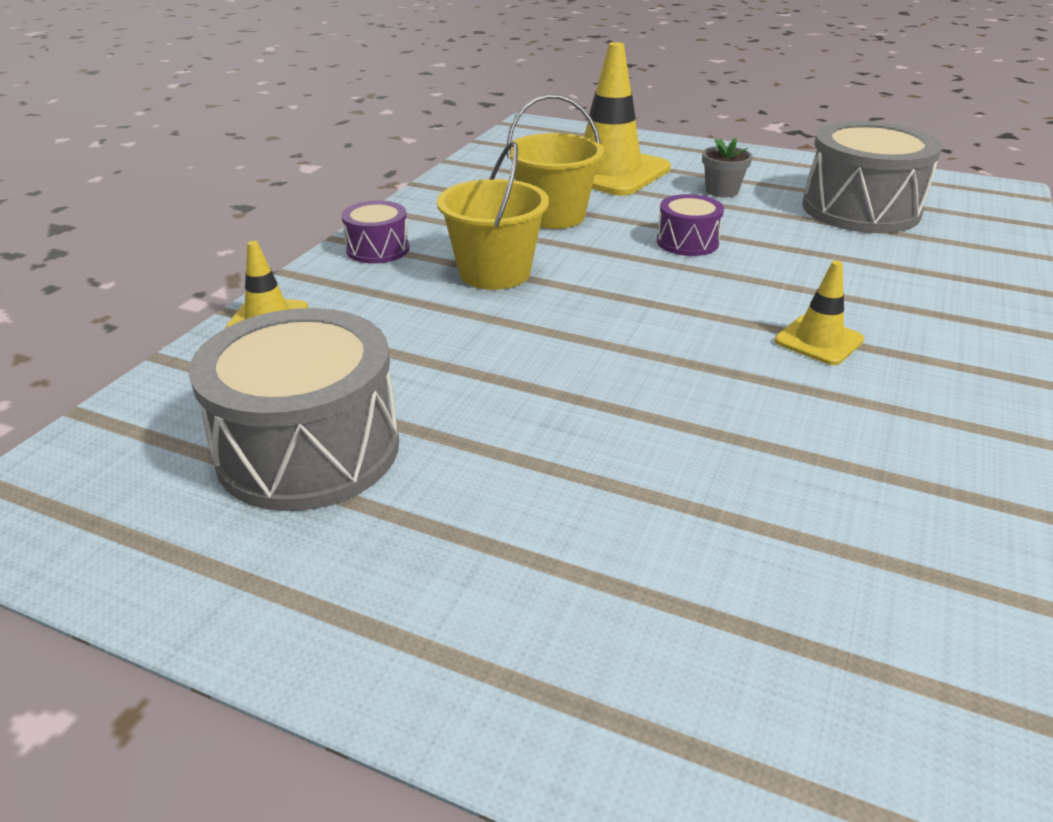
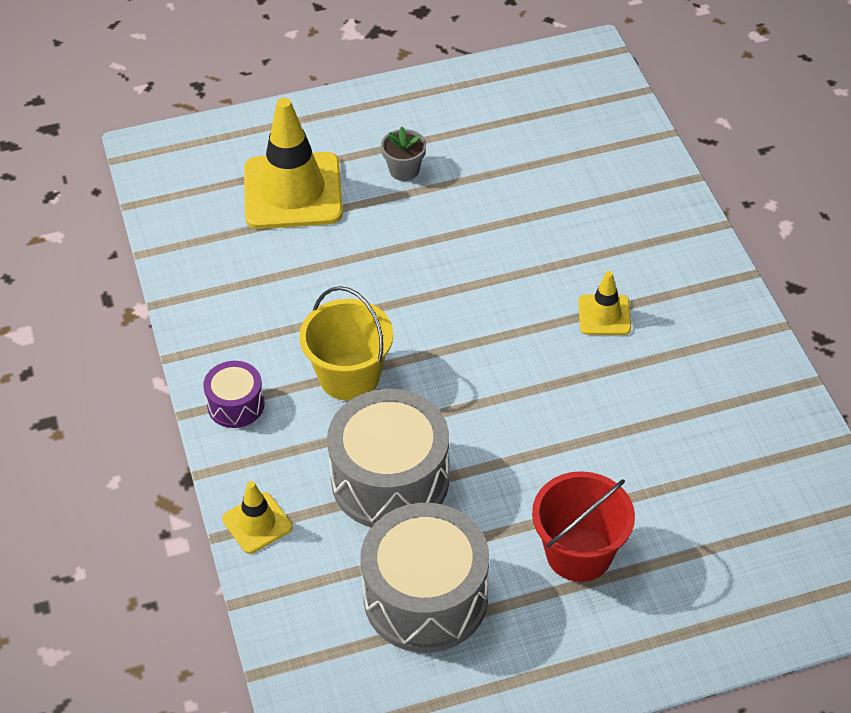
camera: 40 degrees left, 15 degrees up
yellow bucket [507,94,604,229] -> none
purple drum [657,194,724,256] -> none
grey drum [802,121,942,233] -> grey drum moved to [327,389,449,527]
none -> red bucket [532,471,635,582]

